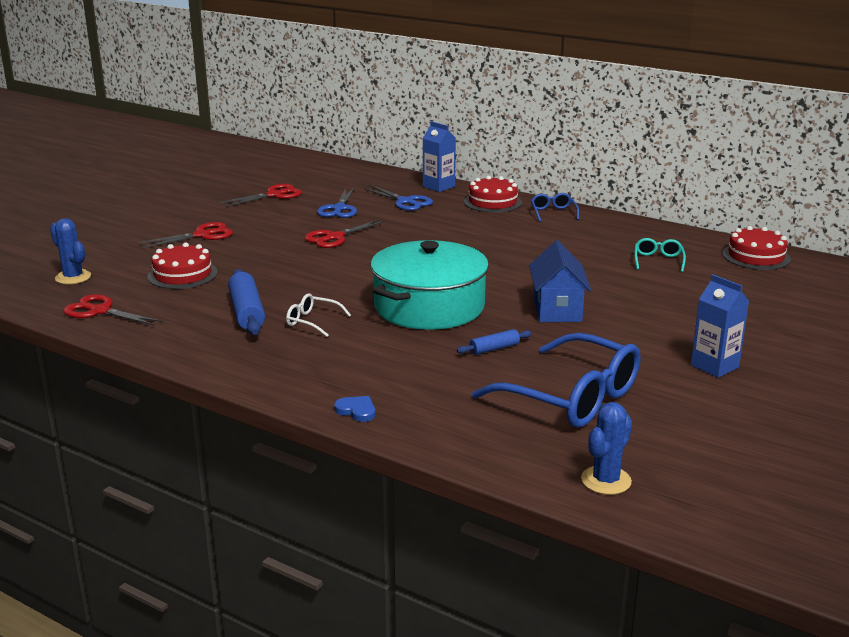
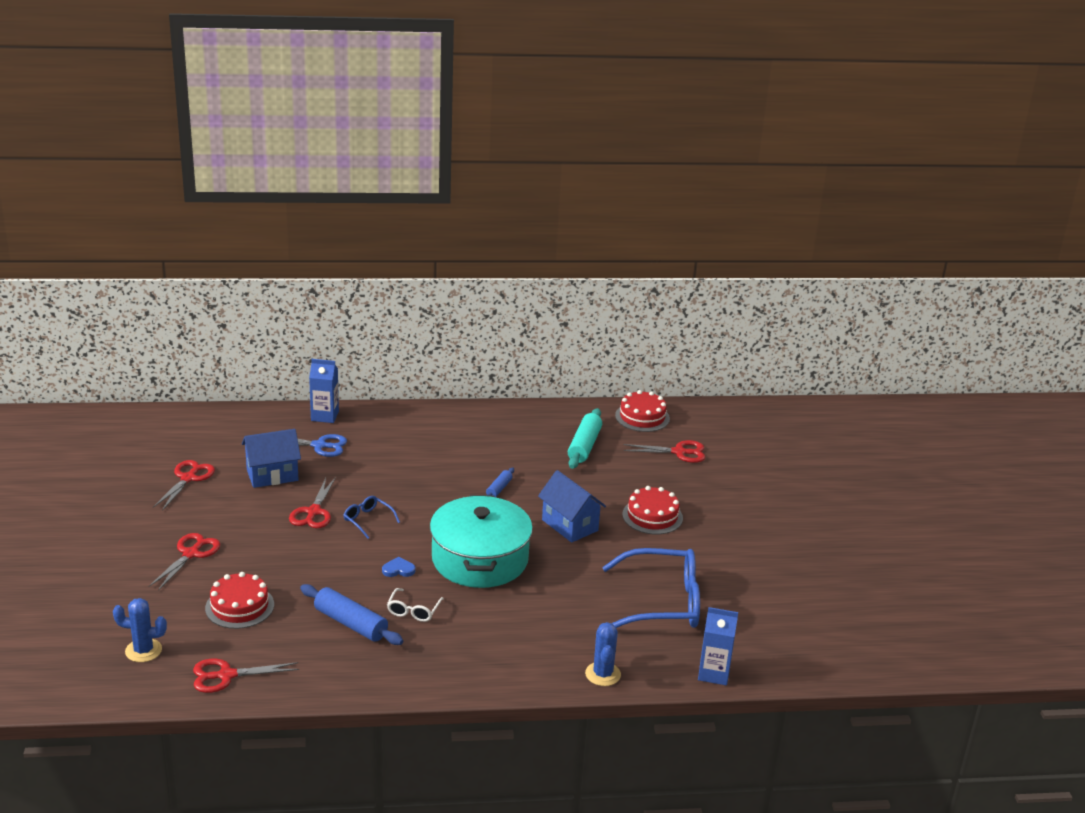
camera: 40 degrees left, 5 degrees up
white glasses [286,293,351,337] -> white glasses turned 60 degrees counterclockwise [387,588,444,622]
blue scissors [317,187,357,218] -> blue house [242,429,301,488]
blue heart [334,396,375,422] -> blue heart moved to [382,557,415,577]
blue rolling pin [457,329,532,355] -> blue rolling pin moved to [486,468,514,497]
red cake [464,176,522,213] -> red cake moved to [622,486,683,534]
blue glasses [531,193,579,222] -> blue glasses moved to [344,496,400,539]
blue cactus [581,402,632,495] -> blue cactus moved to [585,622,621,686]
turquoise glasses [634,238,686,272] -> turquoise rolling pin [568,408,602,469]
blue carton [691,274,749,378] -> blue carton moved to [698,607,738,685]
none -> red scissors [623,440,705,463]

